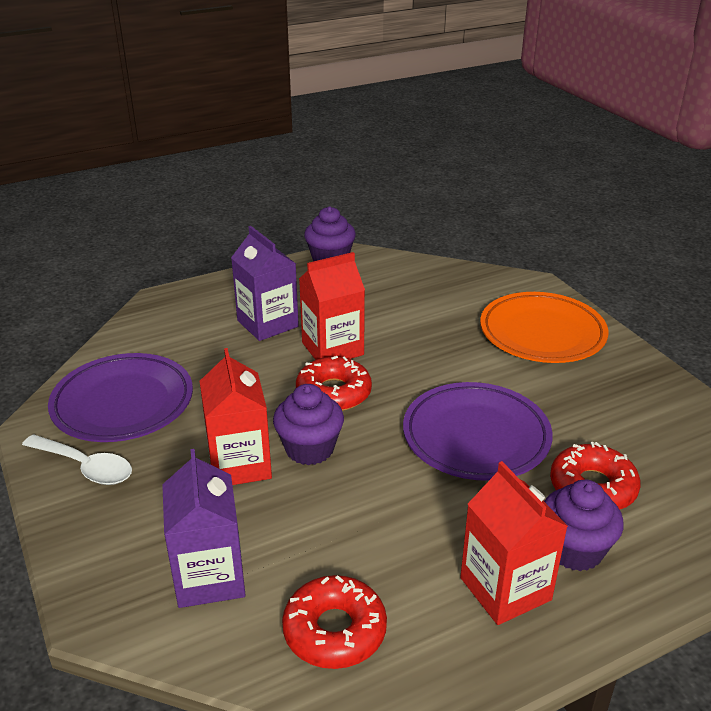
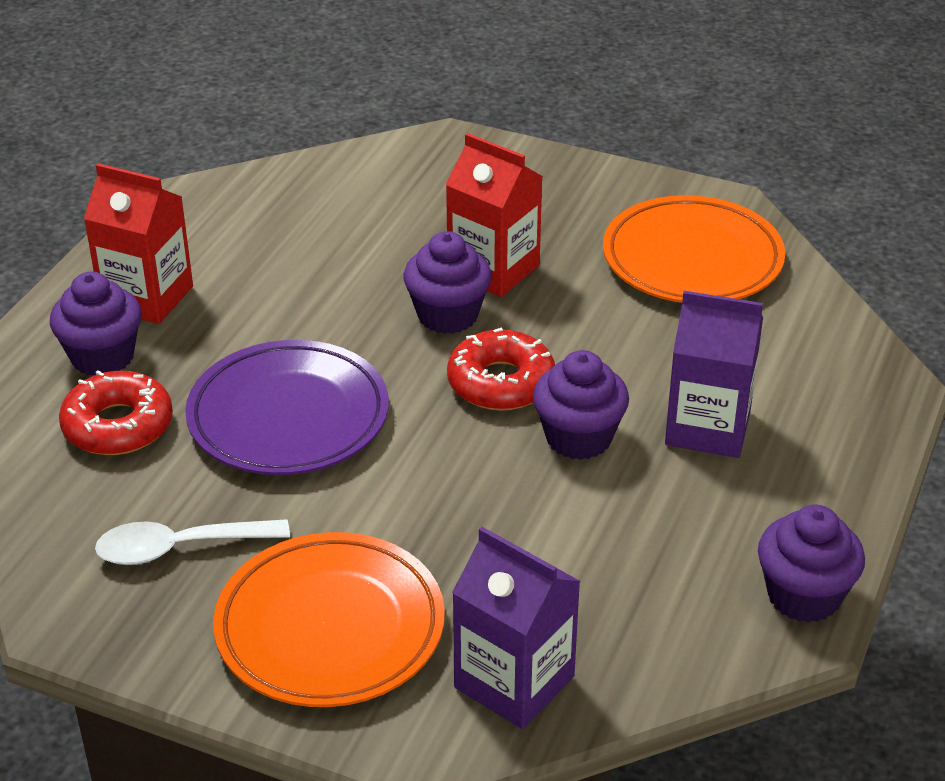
camera: 140 degrees right, 5 degrees up
white spoon [22,434,132,485] -> white spoon moved to [95,519,290,565]
purple plate [48,353,193,442] -> orange plate [603,195,785,303]
purple carton [162,449,246,608] -> purple carton moved to [452,527,580,729]
red donut [282,575,387,669] -> none
red carton [299,252,365,360] -> purple cupcake [533,350,629,460]

